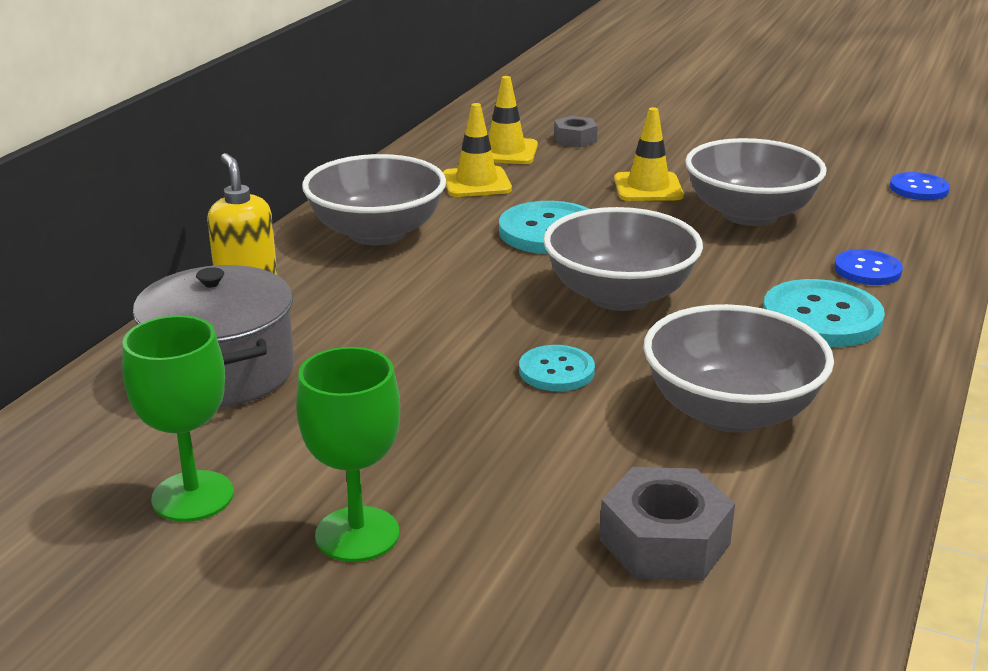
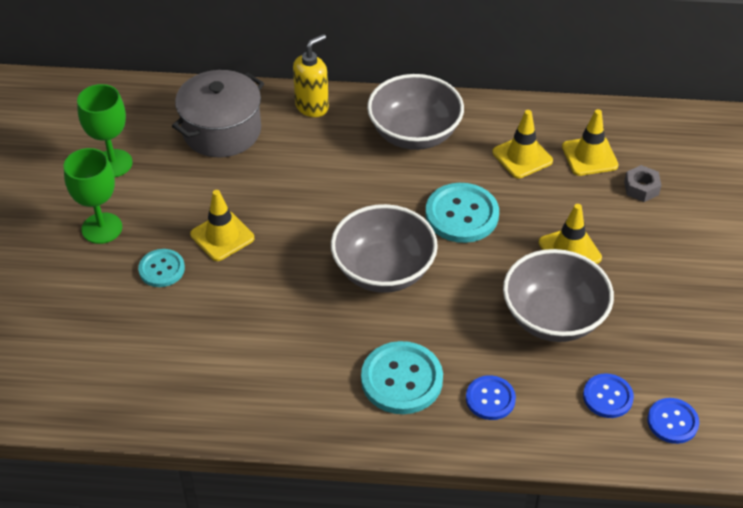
camera: 70 degrees right, 20 degrees up
turquoise button [519,345,595,391] -> turquoise button moved to [138,249,185,287]
grey nut [599,467,735,581] -> none
grey bowl [643,304,834,433] -> none
none -> yellow traffic cone [190,190,254,261]
none -> blue button [583,373,634,418]

